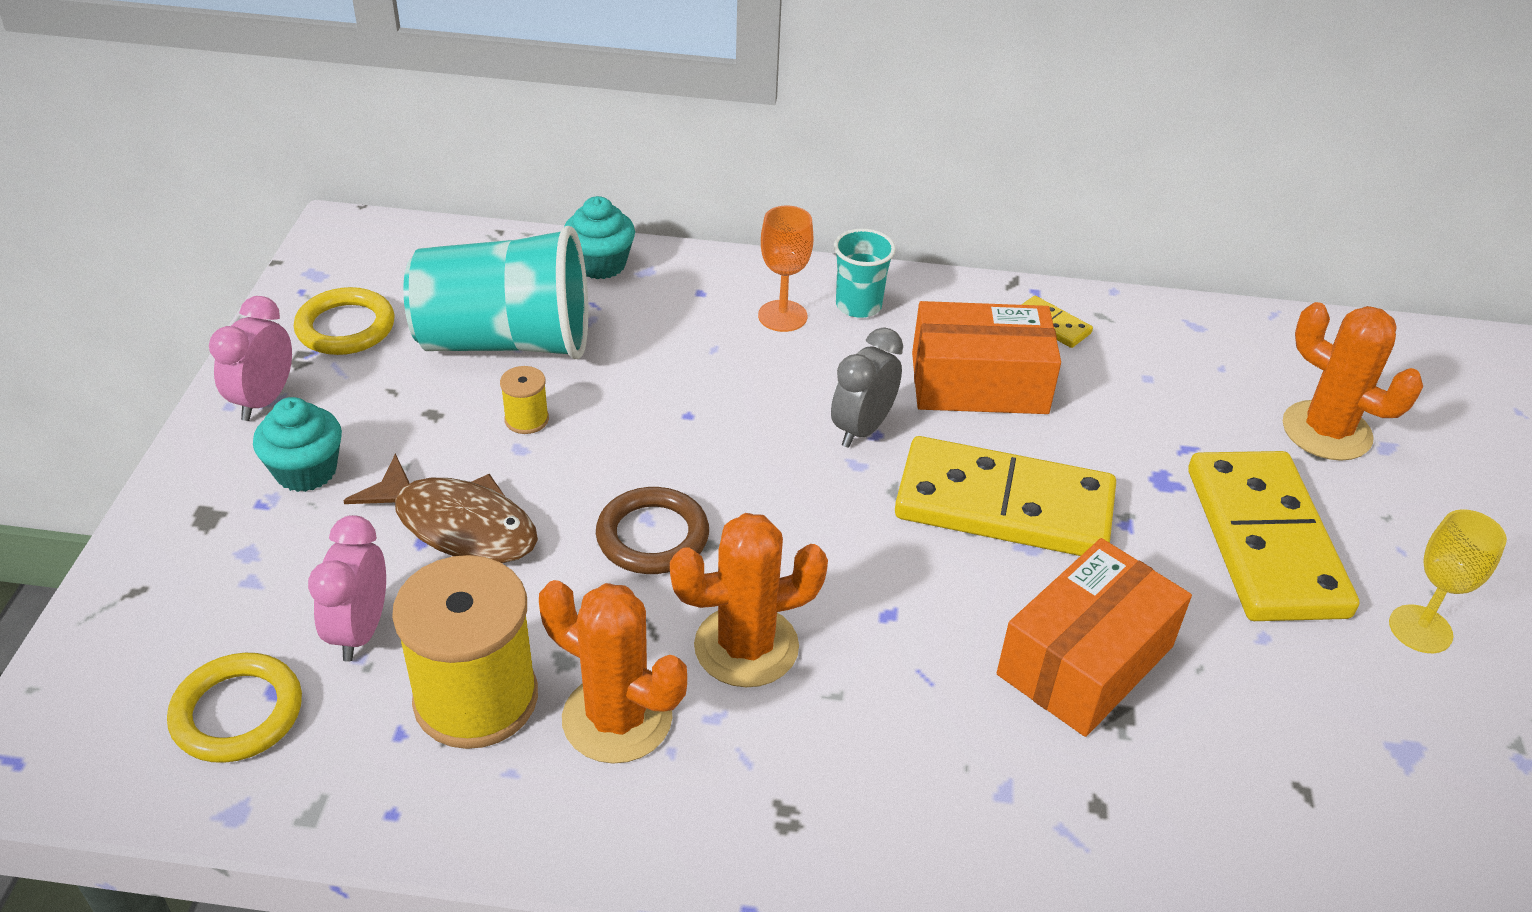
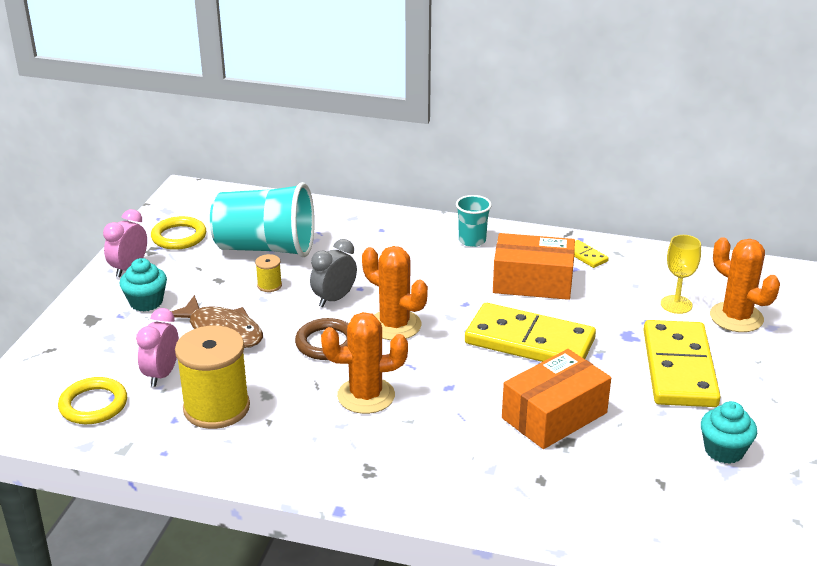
camera: 10 degrees right, 10 degrees down
orange cactus [539,580,687,764] -> orange cactus moved to [362,246,428,340]
turquoise cupcake [564,196,635,279] -> turquoise cupcake moved to [701,401,757,464]
orange goblet [758,206,813,332] -> none
grey clock [831,327,903,448] -> grey clock moved to [310,239,357,307]
yellow goblet [1389,509,1507,653] -> yellow goblet moved to [661,235,701,314]

